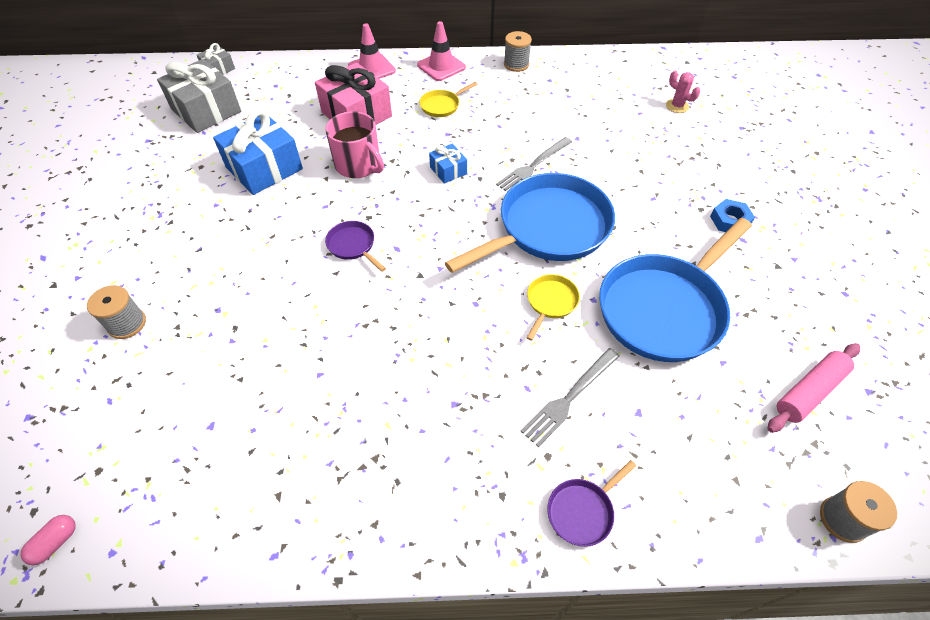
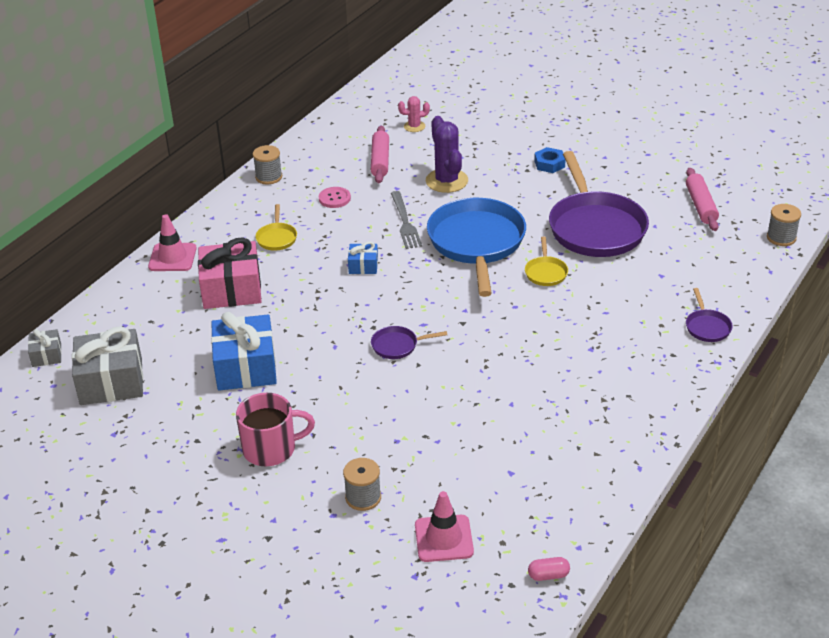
camera: 55 degrees left, 15 degrees down
pink capsule [20,515,76,565] -> pink capsule turned 75 degrees counterclockwise [528,557,570,581]
pink mug [325,111,384,178] -> pink mug moved to [236,393,315,466]
pink traffic cone [417,21,466,81] -> pink traffic cone moved to [415,491,474,562]
grey fork [521,348,620,447] -> none
yellow pan [527,274,580,341] -> yellow pan turned 150 degrees counterclockwise [525,236,568,286]
blue pan [599,218,752,362] -> purple pan [549,151,649,257]
none -> pink button [319,187,351,208]
none -> pink rolling pin [371,126,389,183]
none -> purple cactus [426,116,468,193]

